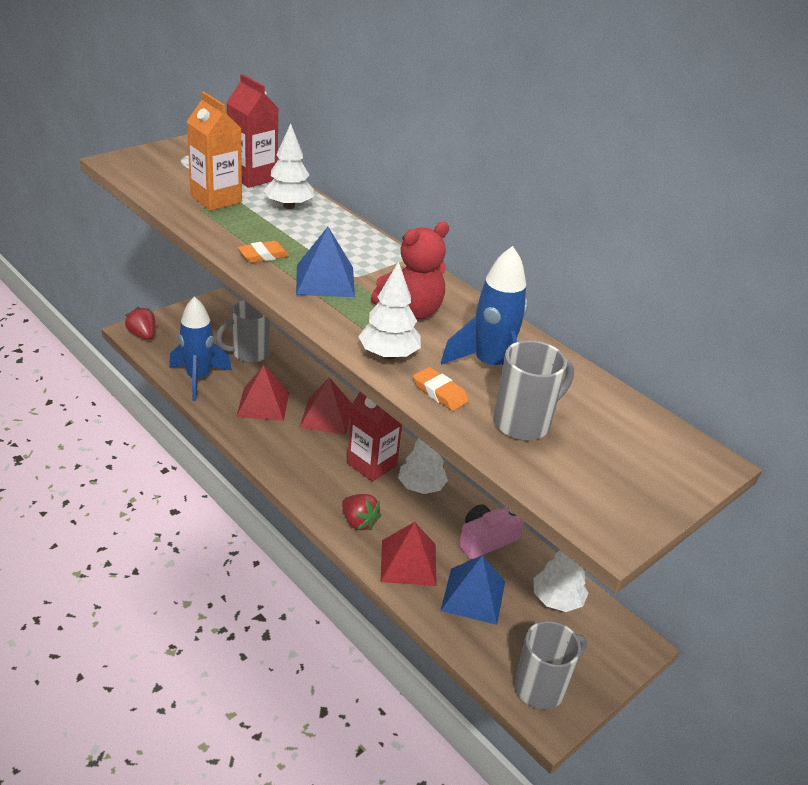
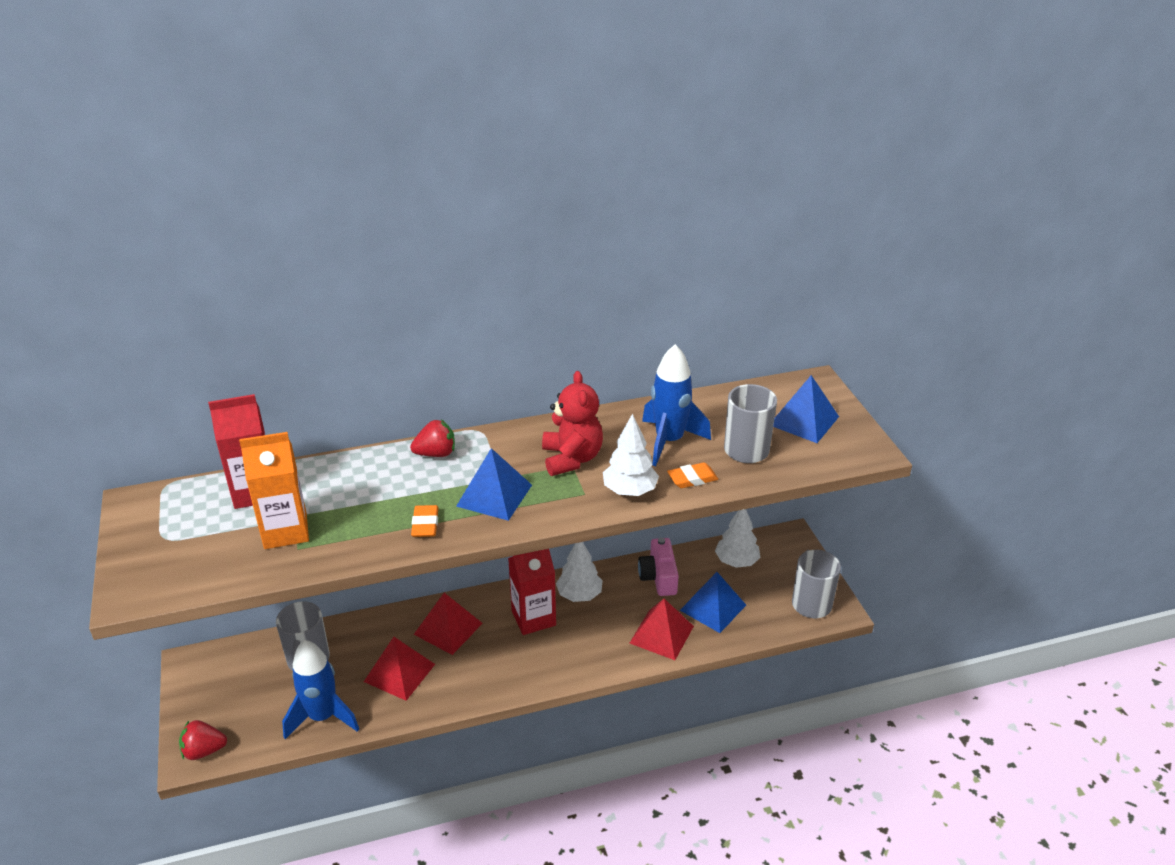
camera: 60 degrees left, 0 degrees up
white tree [263,124,314,209] -> none
red strawberry [342,494,381,530] -> red strawberry moved to [410,419,455,457]
none -> blue pyramid [773,375,839,443]

